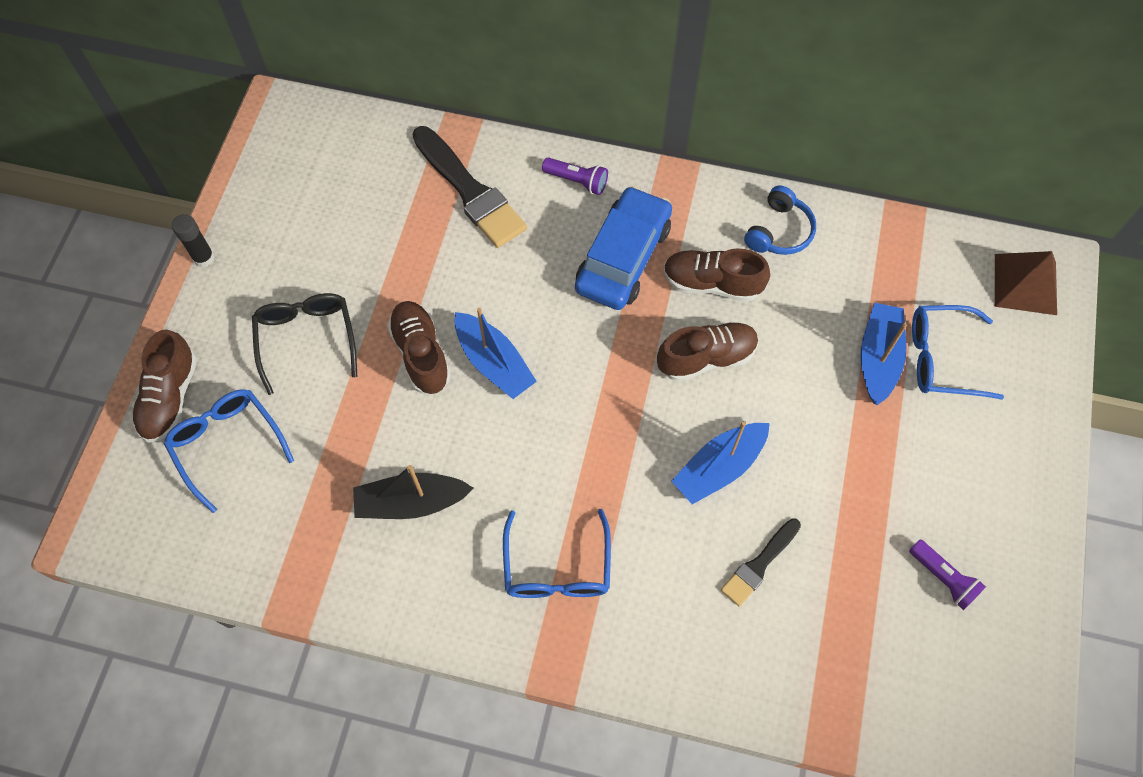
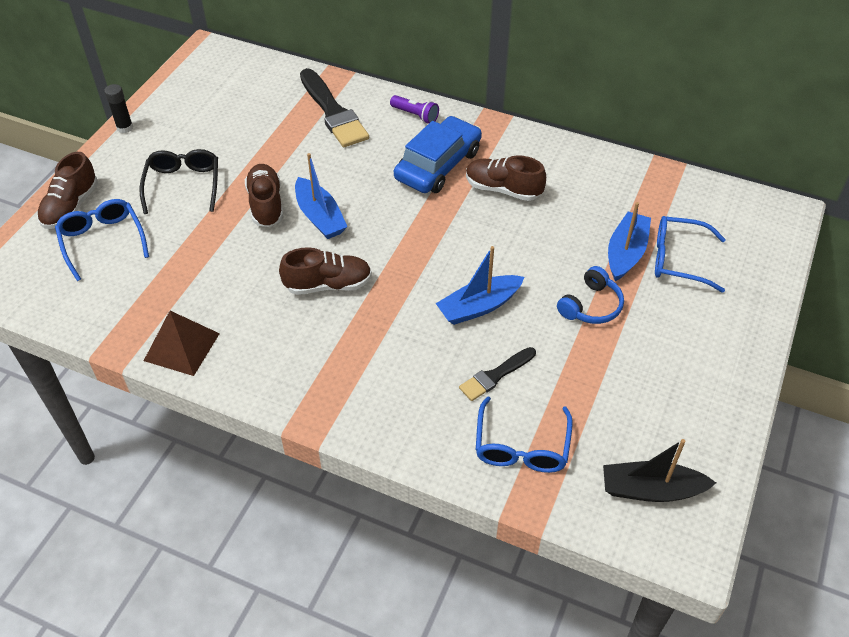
camera: 10 degrees right, 15 degrees down
black boat [353,465,474,519] -> black boat moved to [603,439,716,502]
blue glasses [503,509,611,598] -> blue glasses moved to [476,396,573,473]
brown shoe [657,322,758,382] -> brown shoe moved to [279,247,372,295]
blue headphones [744,185,816,255] -> blue headphones moved to [557,266,624,324]
purple flashlight [909,540,986,610] -> none
brown pyramid [995,251,1057,315] -> brown pyramid moved to [144,311,220,376]

